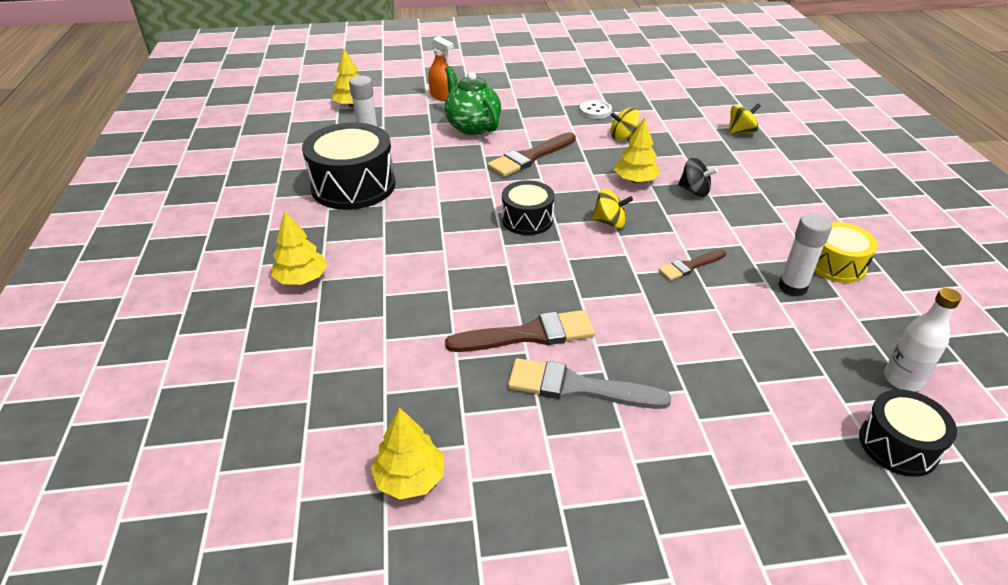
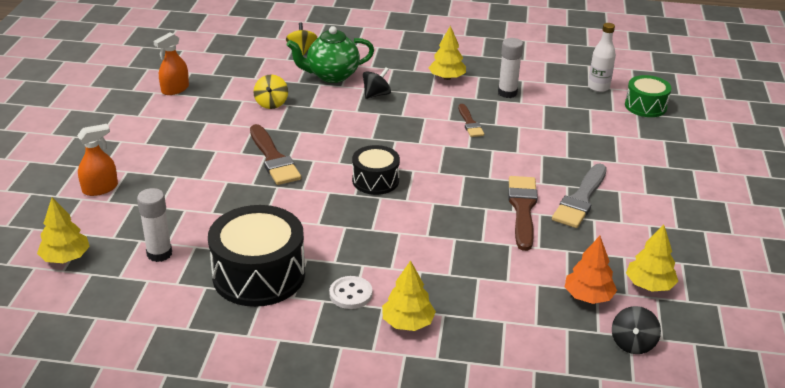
camera: 75 degrees left, 5 degrees down
green teapot [445,66,501,135] -> green teapot moved to [287,26,374,83]
white button [579,100,612,119] -> white button moved to [329,276,372,309]
yellow spinning top [592,189,633,228] -> none
yellow tree [614,117,660,183] -> yellow tree moved to [429,26,466,80]
yellow drum [814,222,878,283] -> none
black drum [859,389,957,477] -> green drum [625,75,671,117]
none -> orange spray bottle [153,32,189,95]
none -> orange tree [565,236,617,304]
none -> black spinning top [612,306,661,354]

